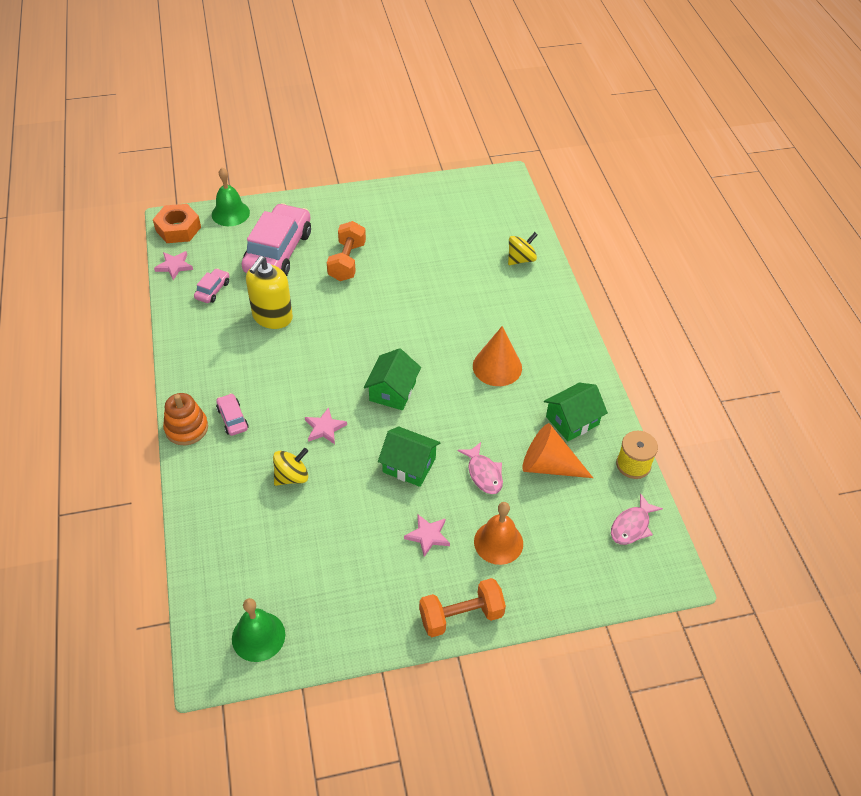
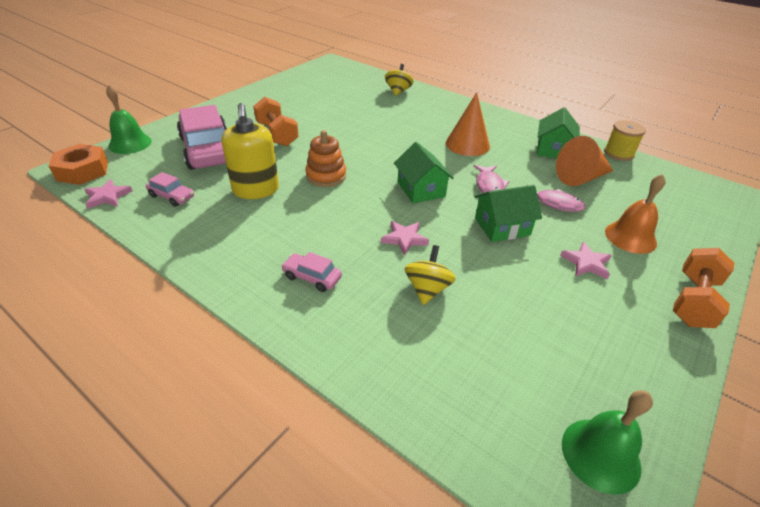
camera: 40 degrees left, 10 degrees down
orange stacking toy [163,393,208,445] -> orange stacking toy moved to [305,130,346,187]
pink car [194,268,229,303] -> pink car turned 135 degrees clockwise [146,172,194,207]
pink fish [611,493,663,545] -> pink fish moved to [473,165,509,193]

